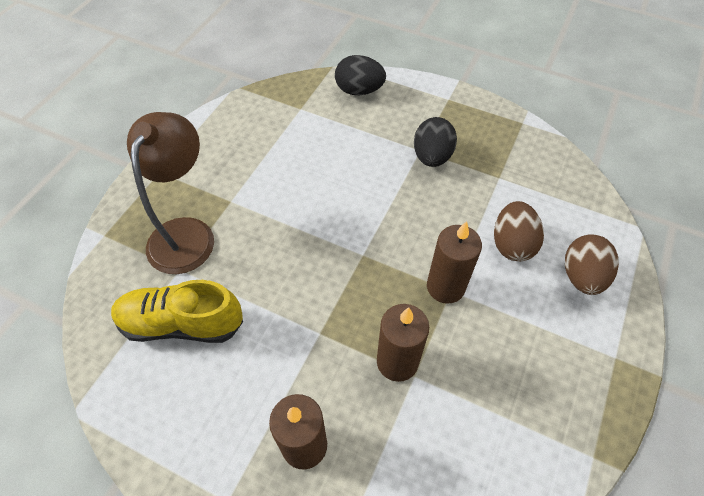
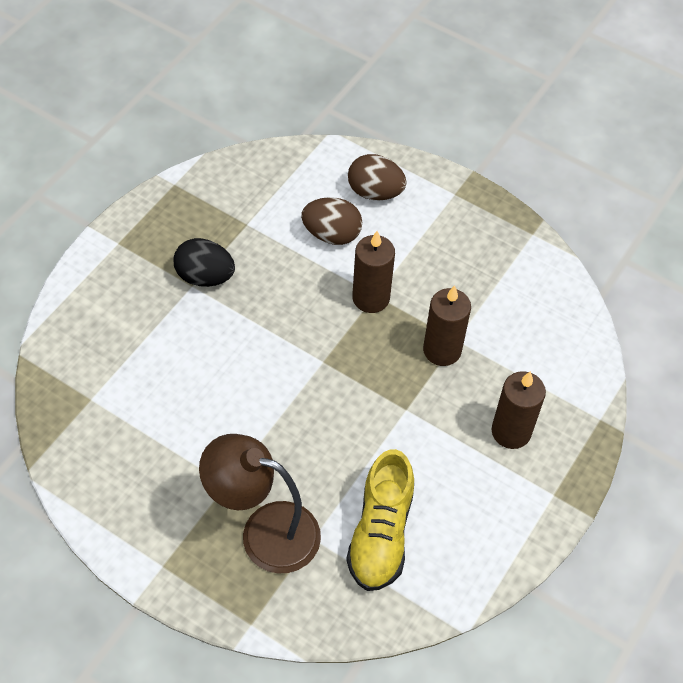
camera: 85 degrees left, 0 degrees up
black egg [335,55,386,95] -> none

